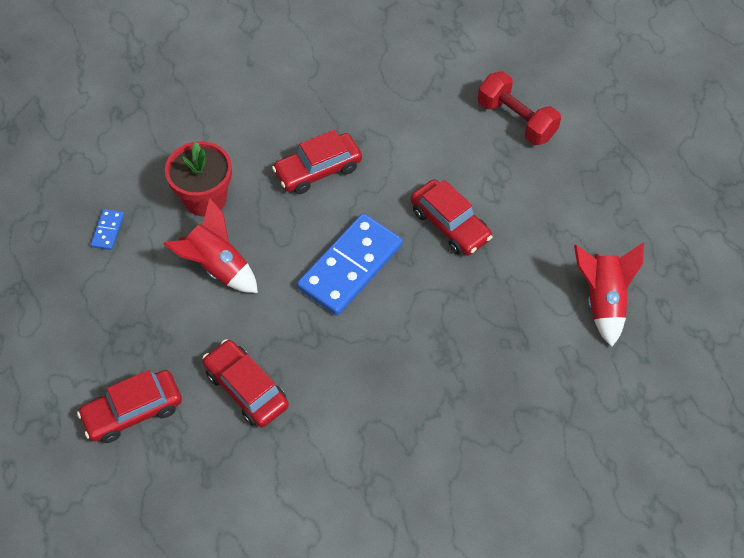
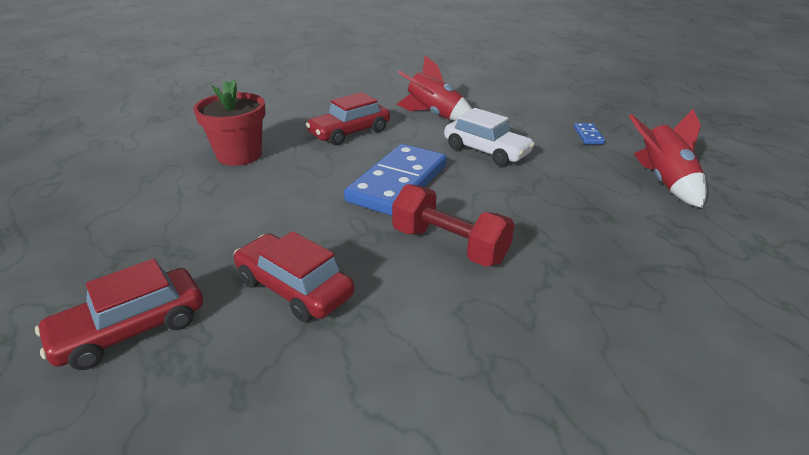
camera: 10 degrees left, 25 degrees down
blue domino [91,209,124,250] -> blue domino moved to [574,123,605,144]
red rocket [163,198,258,293] -> red rocket moved to [396,55,472,121]
red car [411,179,493,255] -> white car [444,108,535,166]
red dumbbell [478,71,561,145] -> red dumbbell moved to [392,184,514,267]

